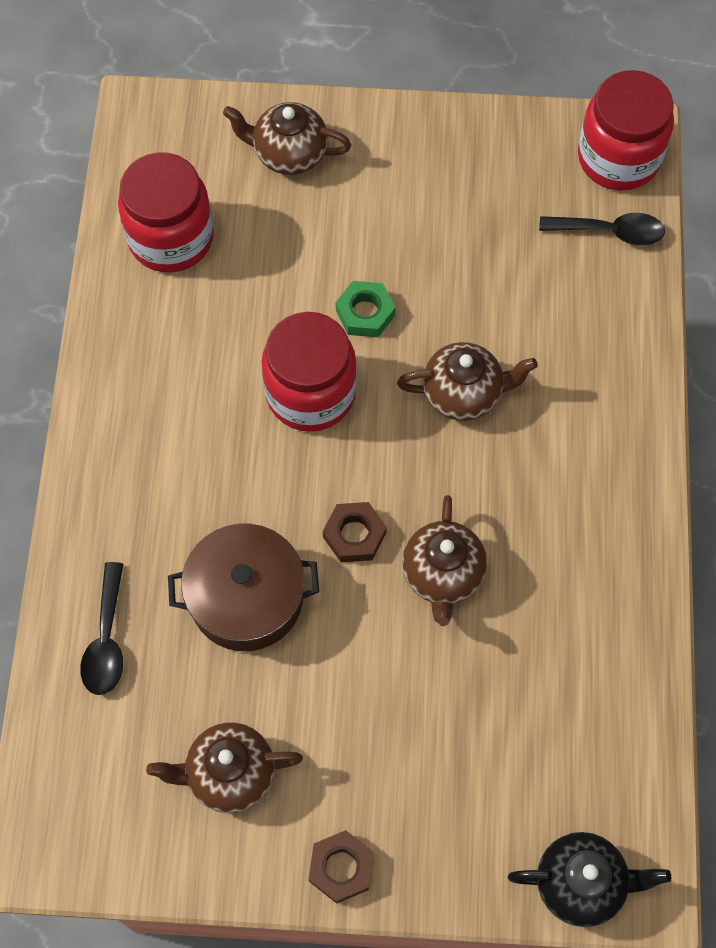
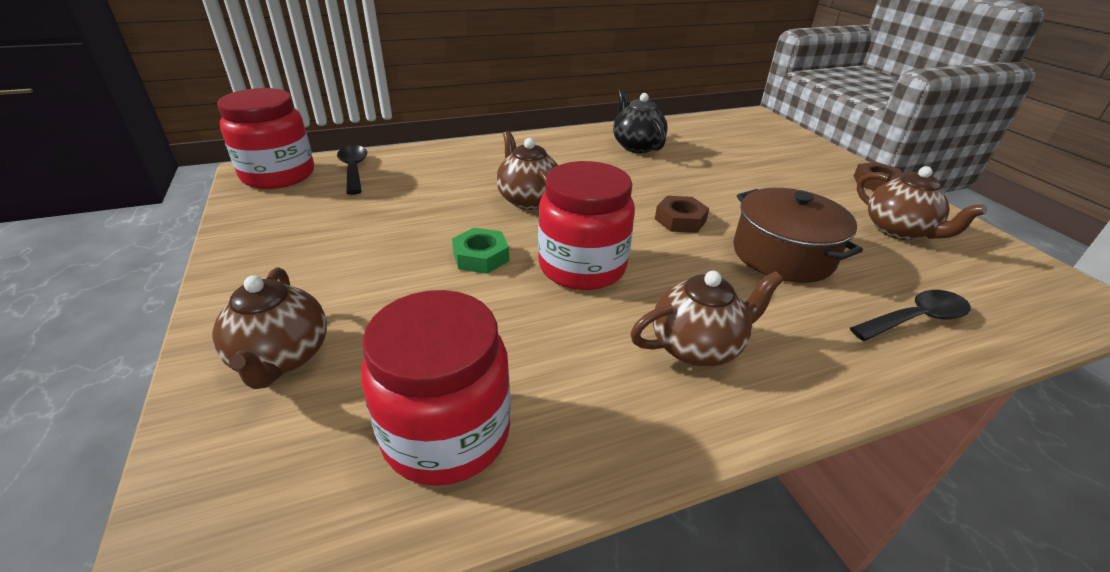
camera: 115 degrees left, 30 degrees down
brown teapot [402,495,487,626] -> brown teapot moved to [630,271,784,366]
black teapot [508,832,671,927] -> black teapot moved to [613,90,668,153]

